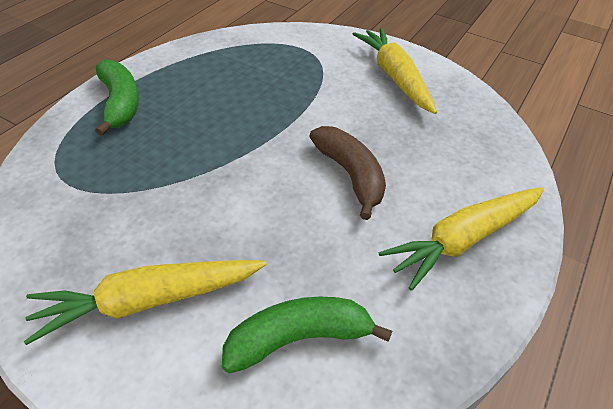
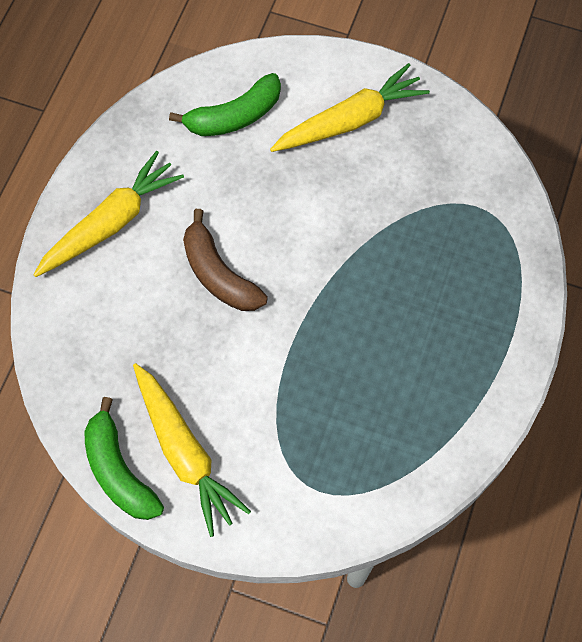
camera: 170 degrees right, 20 degrees up
green banana [95,60,139,136] -> green banana moved to [84,397,164,520]

